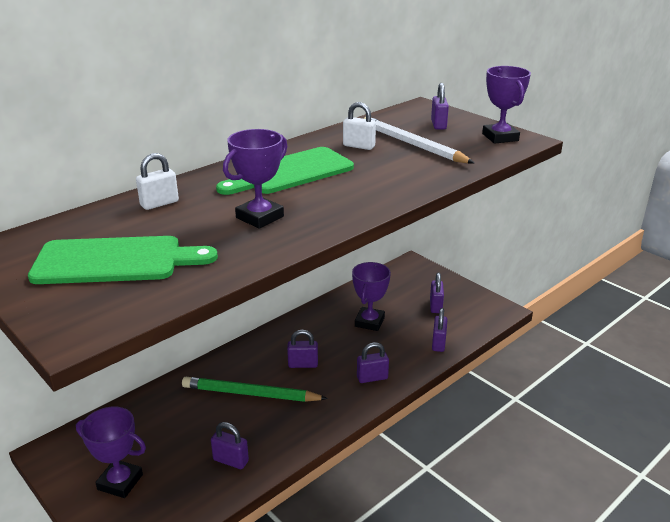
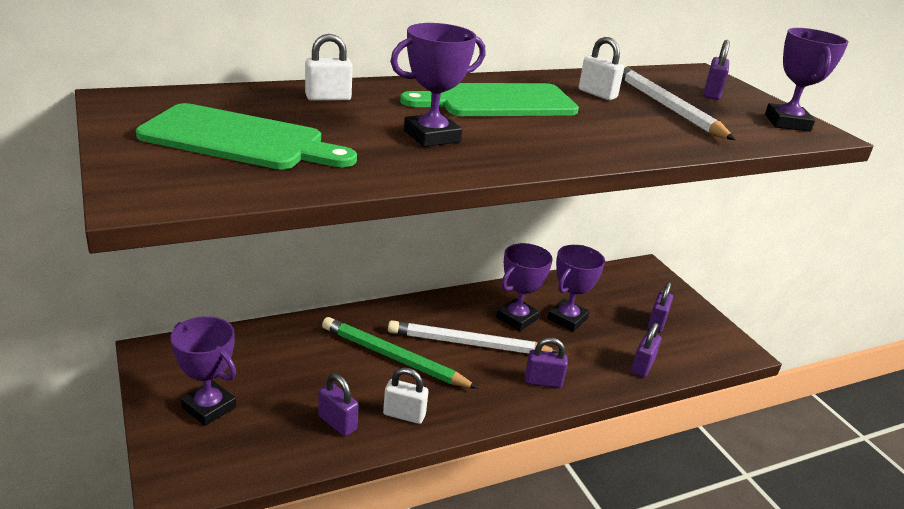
camera: 15 degrees right, 0 degrees up
purple padlock [287,330,318,368] -> white pencil [388,320,559,354]
none -> white padlock [383,368,428,424]
none -> purple trophy [496,243,553,331]

